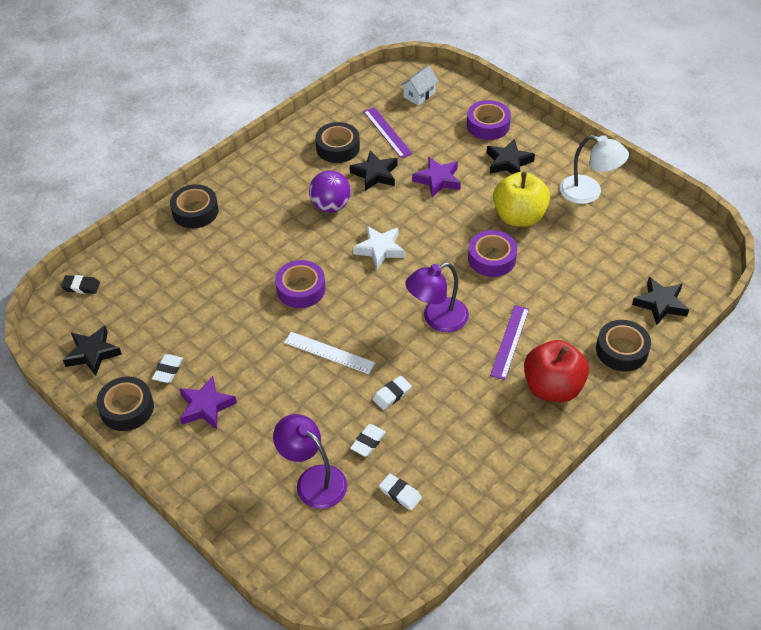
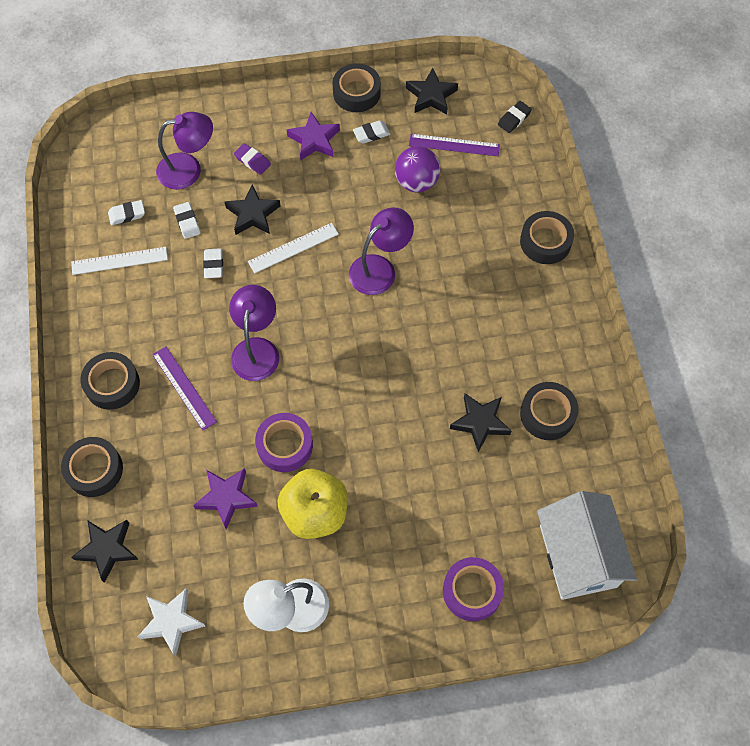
camera: 125 degrees right, 15 degrees up
white eraser [152,354,183,383] -> white eraser turned 75 degrees counterclockwise [353,121,390,144]
purple tape [275,260,326,308] -> purple lamp [349,207,414,295]
purple ball [309,170,351,213] -> purple ball moved to [395,146,440,192]
white star [353,226,405,269] -> white star moved to [138,588,205,656]
purple ruler [363,107,413,158] -> purple ruler moved to [409,134,500,156]
white house [401,66,439,106] -> white house [537,491,637,600], size x2.10
purple star [412,156,461,197] -> purple star moved to [193,468,258,529]
black star [487,139,535,174] -> black star moved to [225,184,281,235]
red apple [524,340,589,402] -> black tape [80,352,140,410]
none -> white ruler [71,247,168,275]
none -> purple eraser [234,143,271,175]

